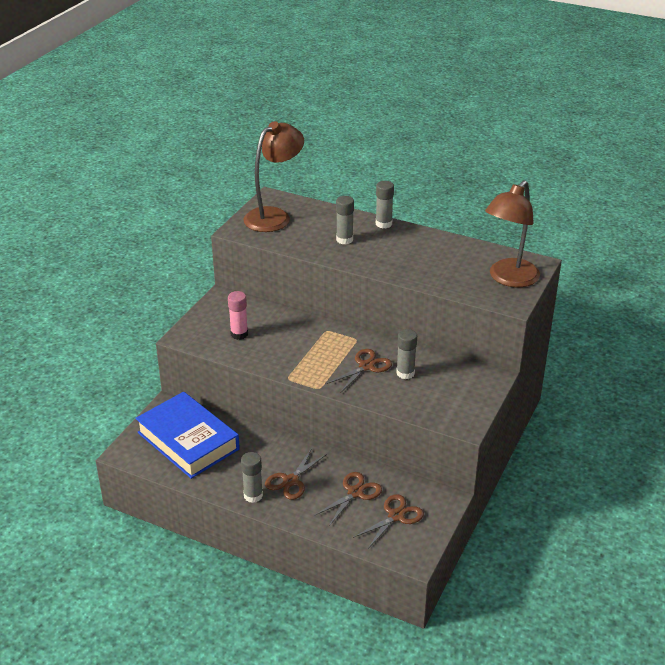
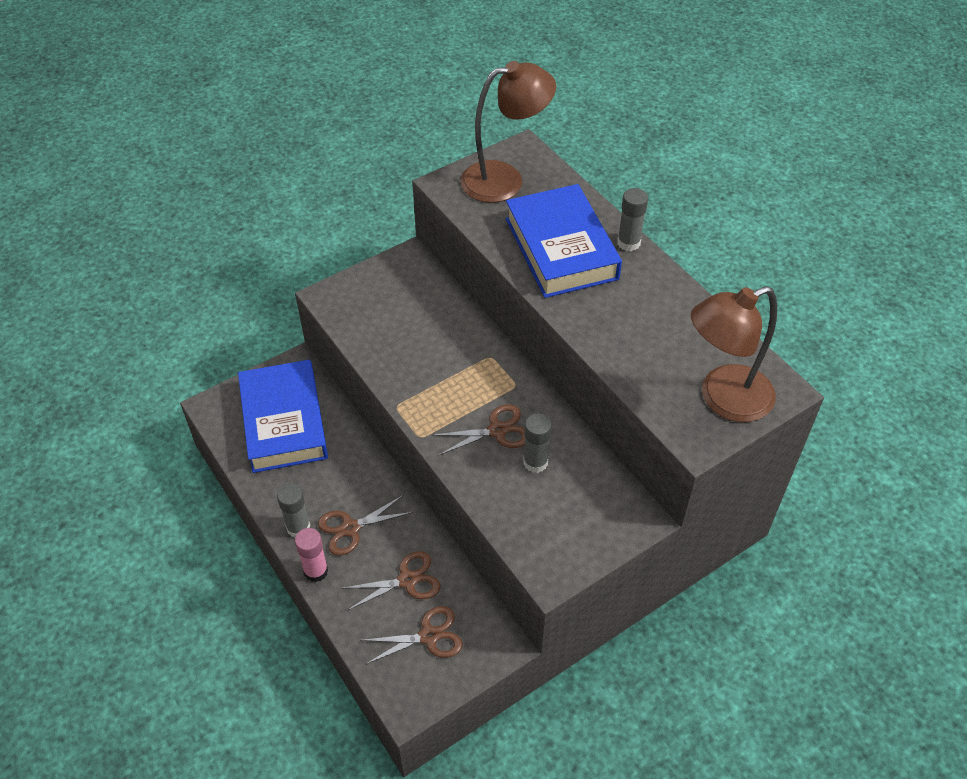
camera: 30 degrees right, 15 degrees up
pink glue stick [228,291,248,340] -> pink glue stick moved to [295,528,328,582]
grey glue stick [336,196,354,244] -> blue book [506,184,622,298]

